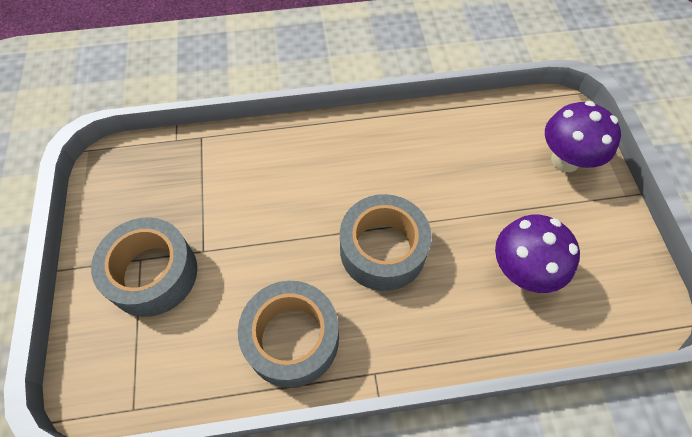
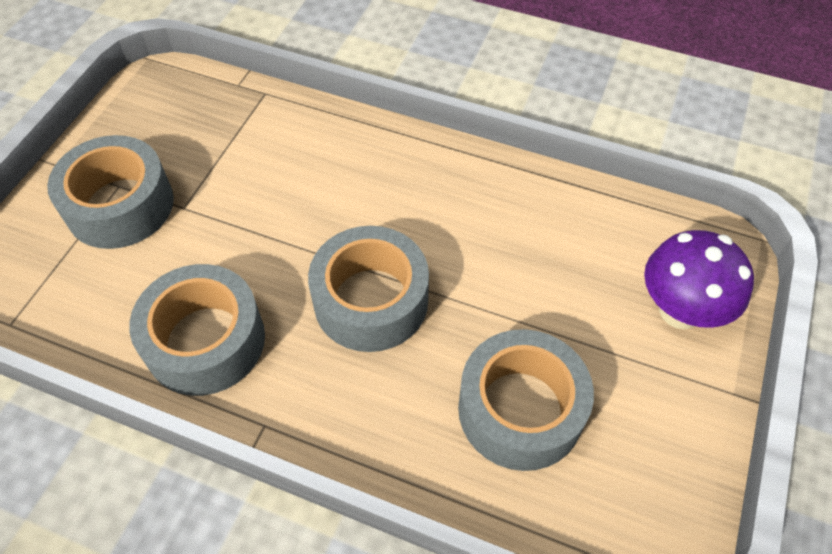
camera: 30 degrees right, 5 degrees down
purple mushroom [495,215,580,293] -> grey tape [458,329,594,471]

